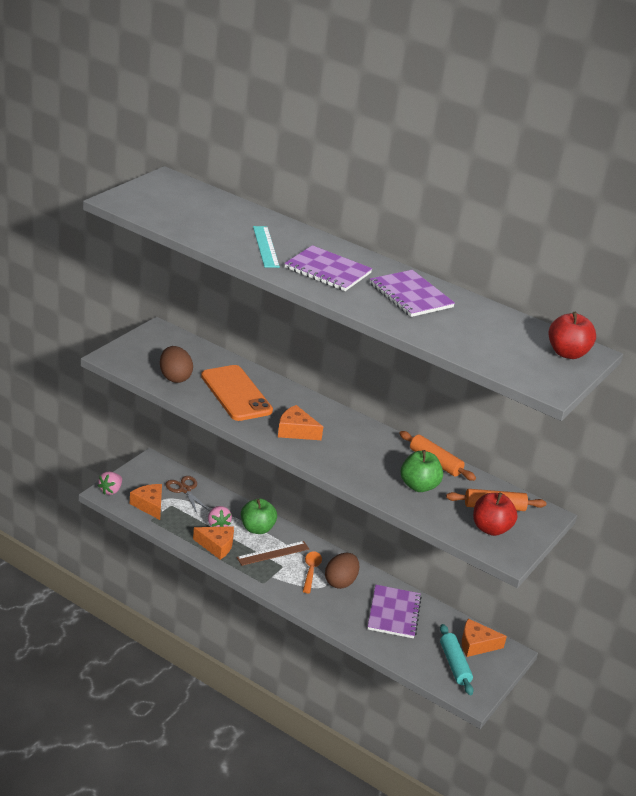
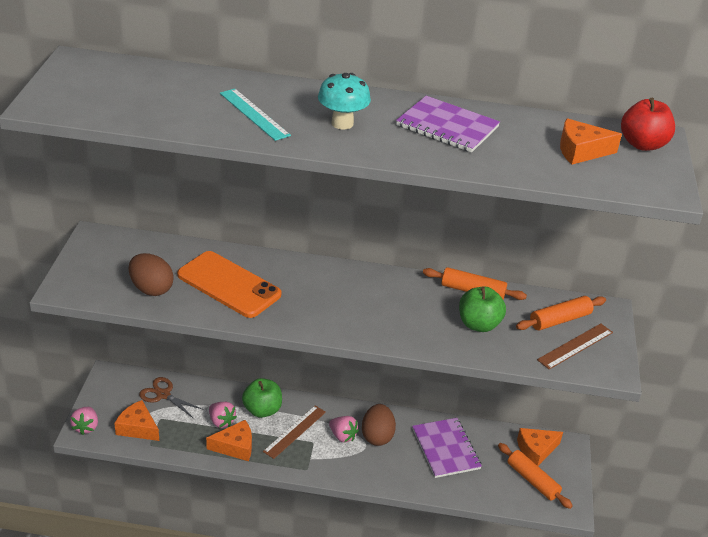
camera: 25 degrees left, 5 degrees up
orange cheese [278,405,323,440] -> orange cheese moved to [560,118,622,164]
purple notebook [284,245,372,291] -> turquoise mushroom [318,73,371,130]
orange spoon [303,552,322,593] -> pink strawberry [329,416,359,443]
turquoise rolling pin [440,624,474,695] -> orange rolling pin [498,443,573,509]
red apple [473,492,518,536] -> brown ruler [537,323,613,369]

